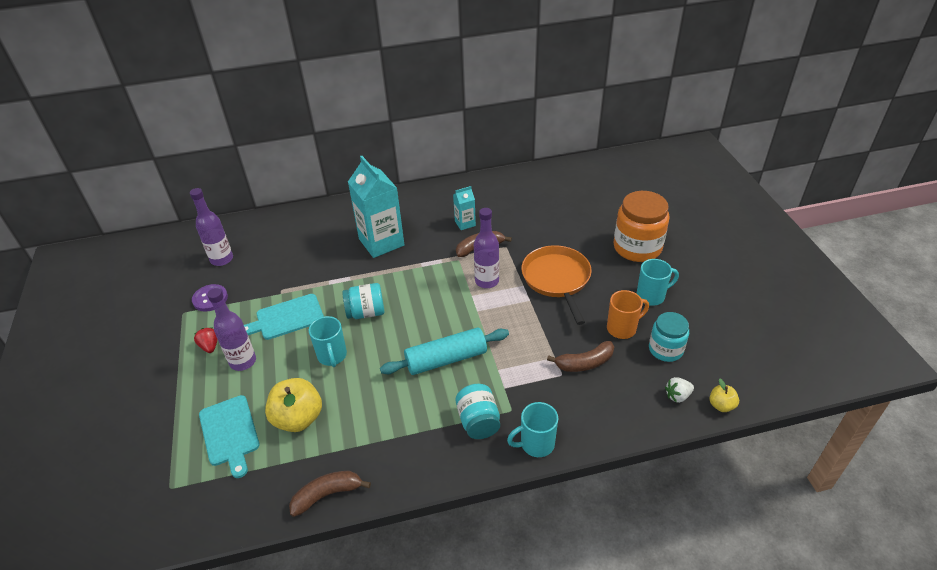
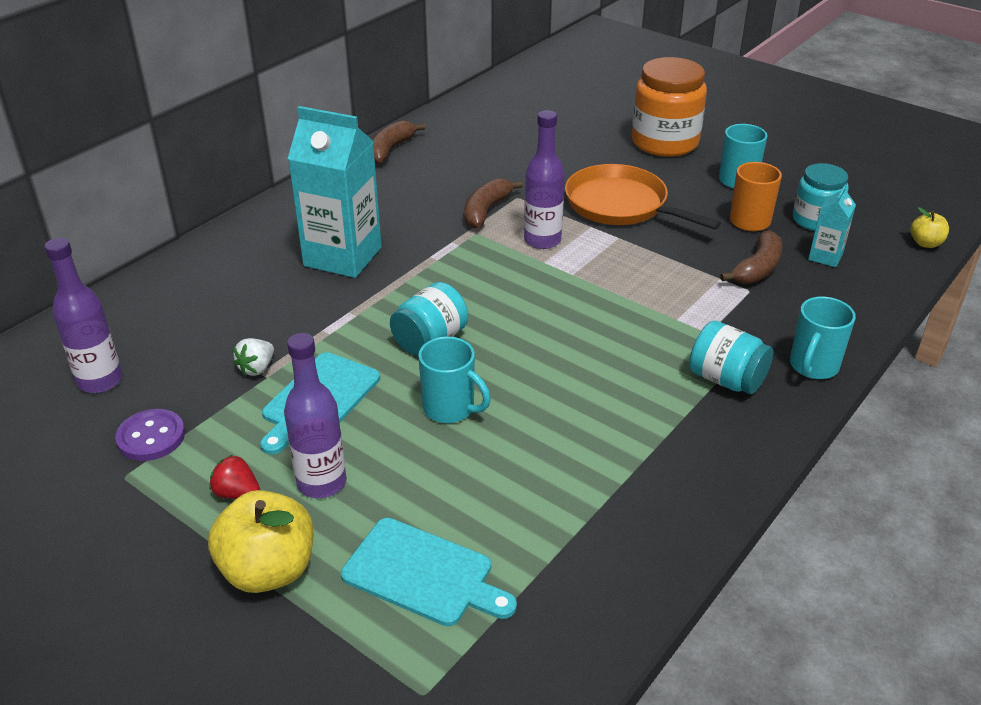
camera: 40 degrees left, 5 degrees down
yellow apple [265,378,322,432] -> yellow apple moved to [208,490,313,593]
brown banana [289,471,371,517] -> brown banana moved to [372,120,426,164]
turquoise rolling pin [380,327,509,375] -> none
turquoise carton [453,186,476,230] -> turquoise carton moved to [808,185,856,267]
white strawberry [665,377,694,403] -> white strawberry moved to [233,338,274,376]

